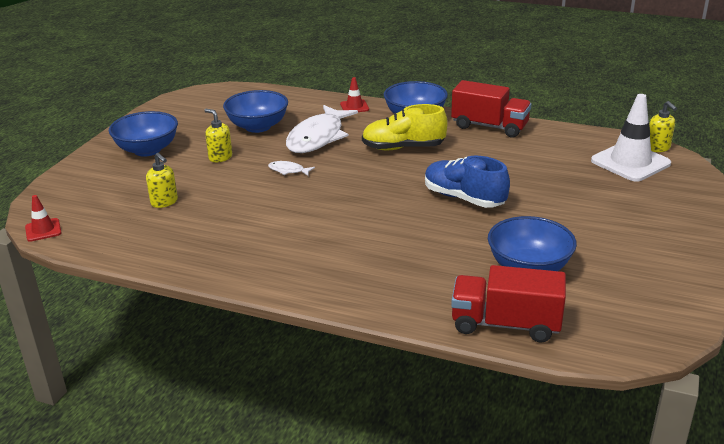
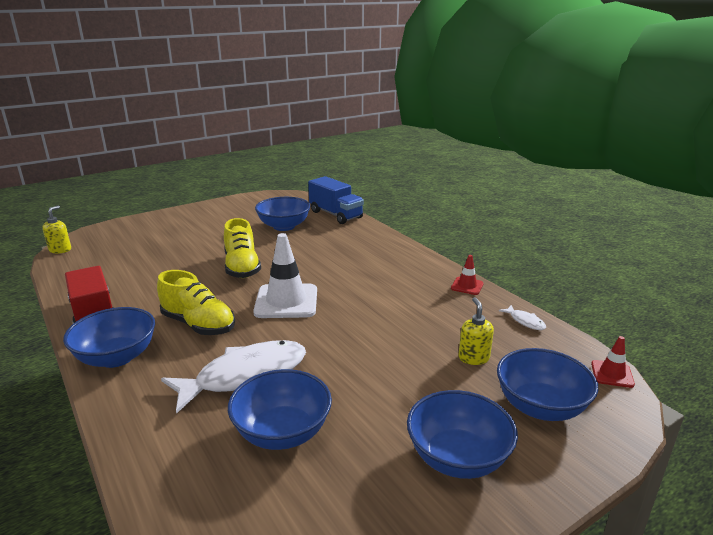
camera: 145 degrees left, 5 degrees down
yellow soap dispenser [204,109,232,163] -> none
white fish [268,161,315,176] -> white fish moved to [499,305,546,330]
red traffic cone [340,77,369,112] -> red traffic cone moved to [451,255,484,295]
blue shoe [425,156,510,208] -> yellow shoe [224,218,261,278]
red truck [451,265,566,342] -> blue truck [308,176,364,224]
white traffic cone [591,94,671,182] -> white traffic cone moved to [253,233,317,318]
none -> blue bowl [497,348,598,421]

